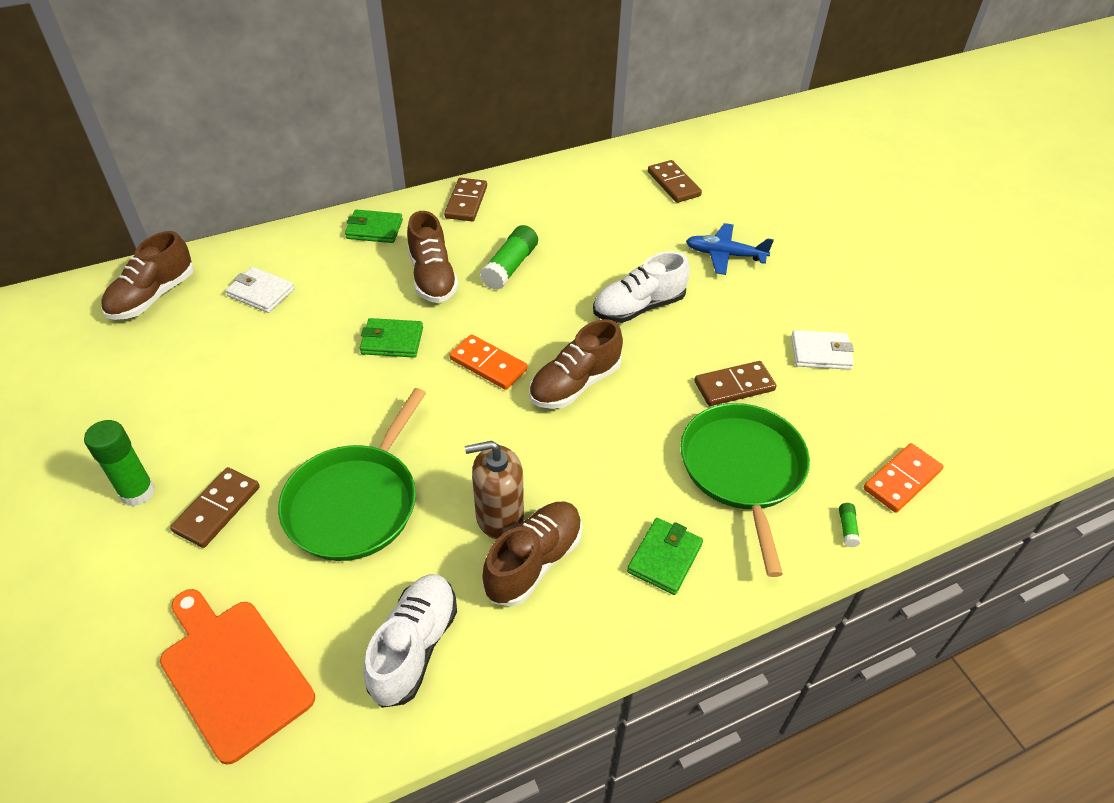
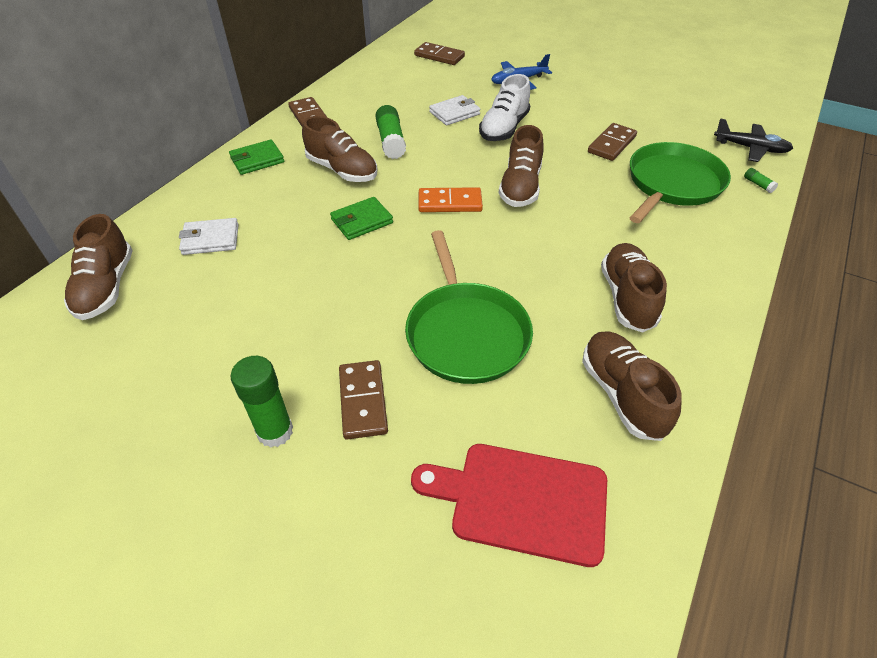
camera: 35 degrees left, 0 degrees up
orange cutting board [160,589,315,765] -> red cutting board [411,444,607,567]
white shoe [363,574,457,708] -> brown shoe [582,332,682,441]
brown soap dispenser [465,441,524,539] -> none
green wallet [627,518,703,595] -> none
green pan [680,403,810,577] -> green pan turned 75 degrees clockwise [629,142,731,223]
white wallet [791,330,854,370] -> white wallet moved to [429,95,480,126]
orange domino [863,443,943,513] -> black plane [714,118,793,162]

